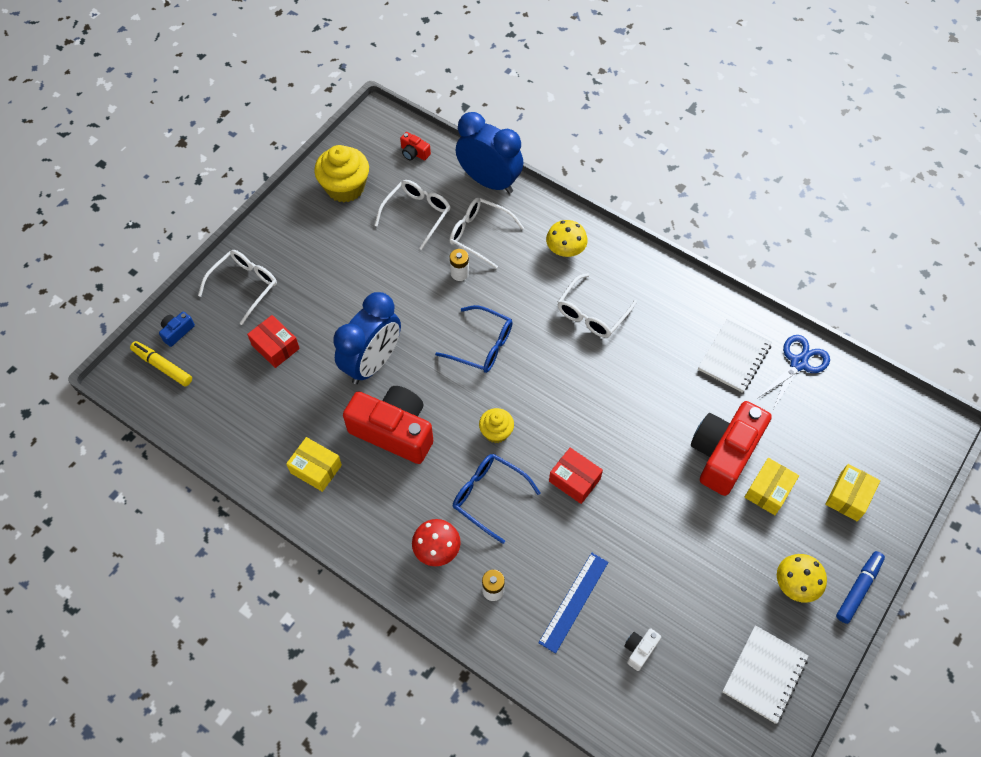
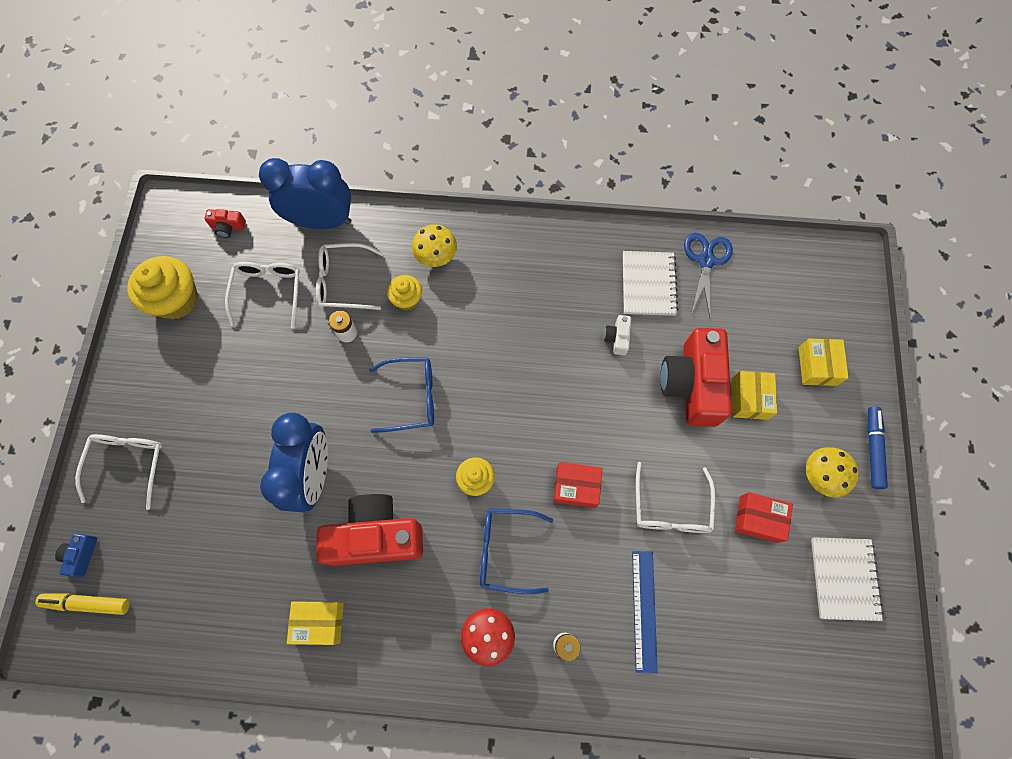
camera: 30 degrees left, 10 degrees up
red box [247,315,300,368] -> red box moved to [735,492,793,543]
white glasses [558,273,637,338] -> white glasses moved to [636,462,716,533]
white camera [624,628,661,671] -> white camera moved to [604,315,631,355]
none -> yellow cupcake [387,275,422,310]

